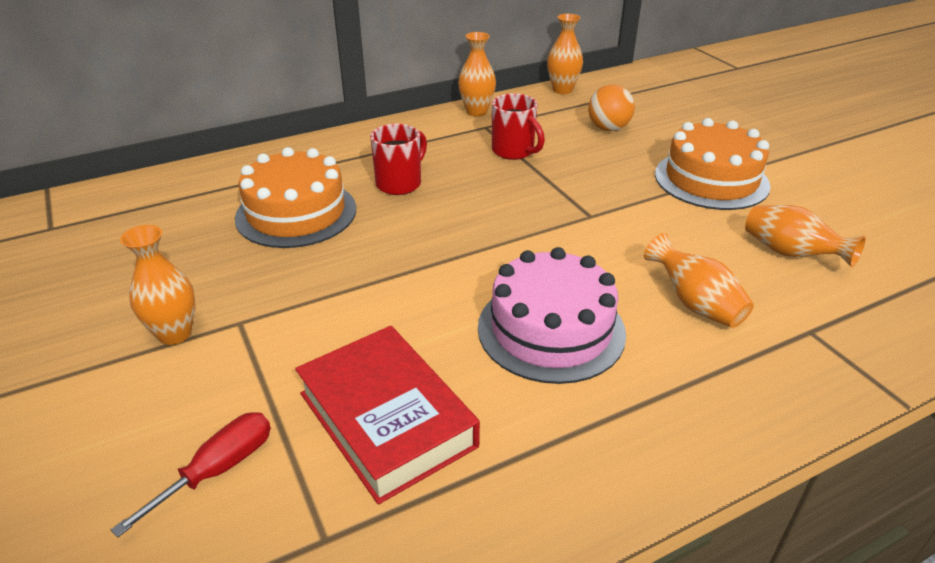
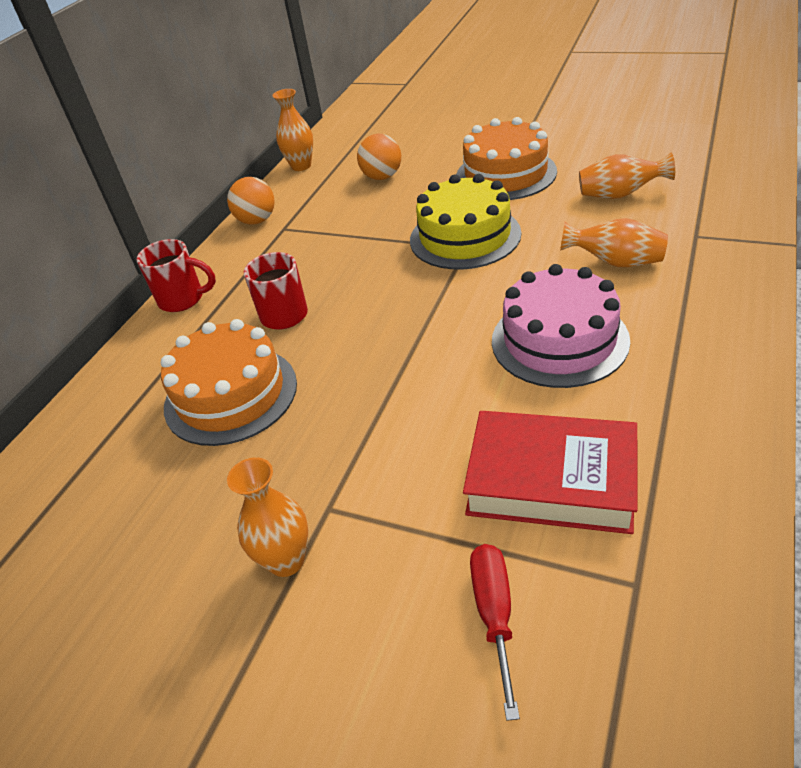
camera: 35 degrees left, 5 degrees up
orange vase [458,32,496,117] -> orange ball [227,177,275,225]
red mug [492,93,545,160] -> red mug moved to [137,239,216,312]
none -> yellow cake [410,174,521,269]

